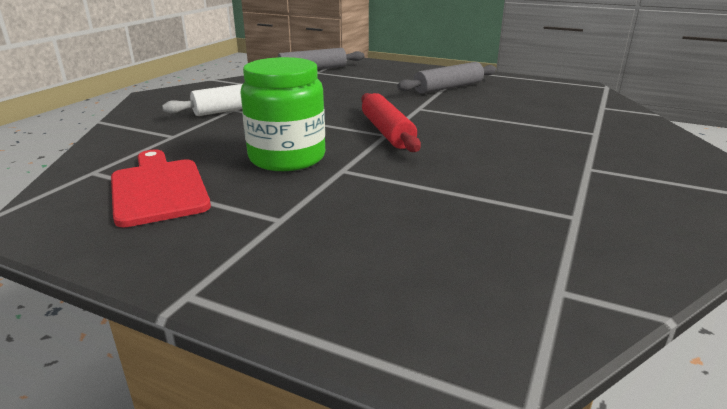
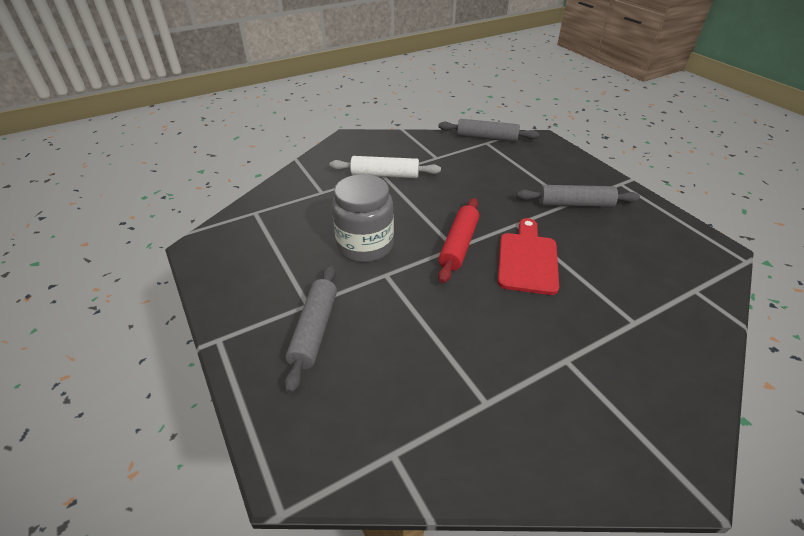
camera: 35 degrees right, 15 degrees up
red cutting board [111,149,211,227] -> red cutting board moved to [498,218,559,295]
green jar [240,57,325,171] -> grey jar [332,174,394,263]
none -> grey rolling pin [284,265,337,393]

